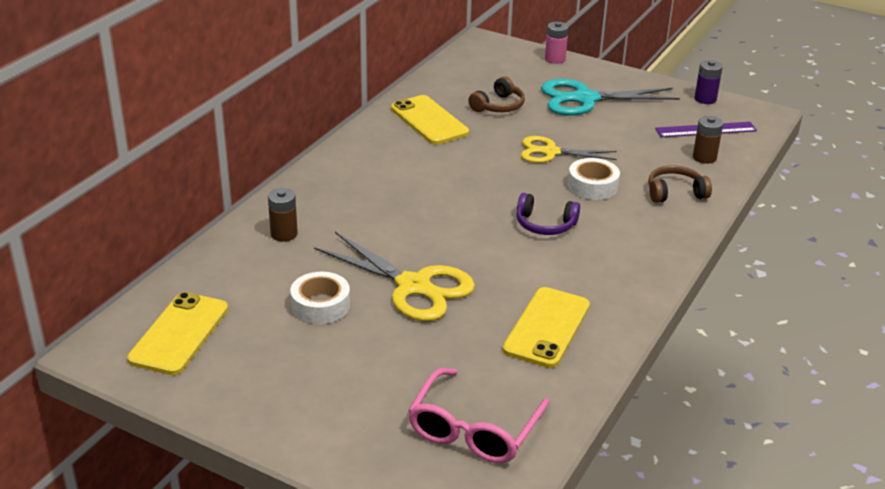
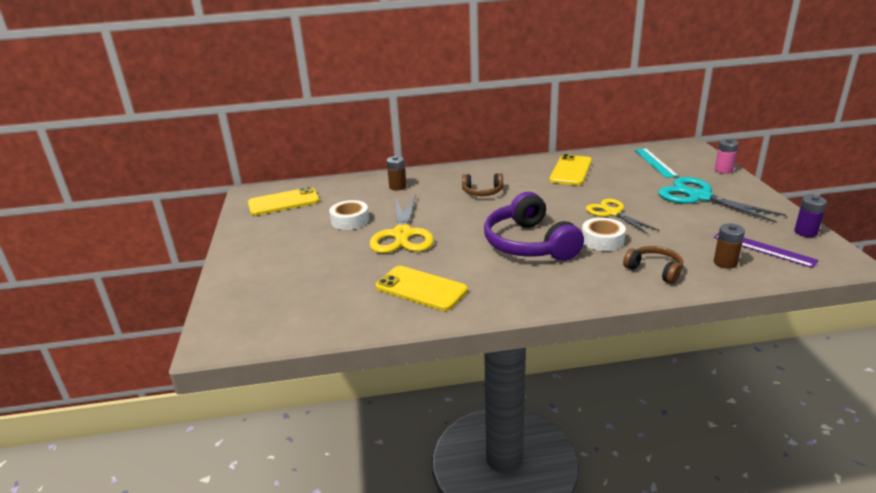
camera: 55 degrees right, 5 degrees down
pink glasses [408,368,549,463] -> none
brown headphones [468,76,525,112] -> brown headphones moved to [462,173,503,196]
yellow phone [503,287,590,368] -> yellow phone turned 45 degrees clockwise [376,266,468,311]
purple headphones [516,193,580,235] -> purple headphones [484,192,584,261], size x1.91
none -> turquoise ruler [634,148,678,178]

